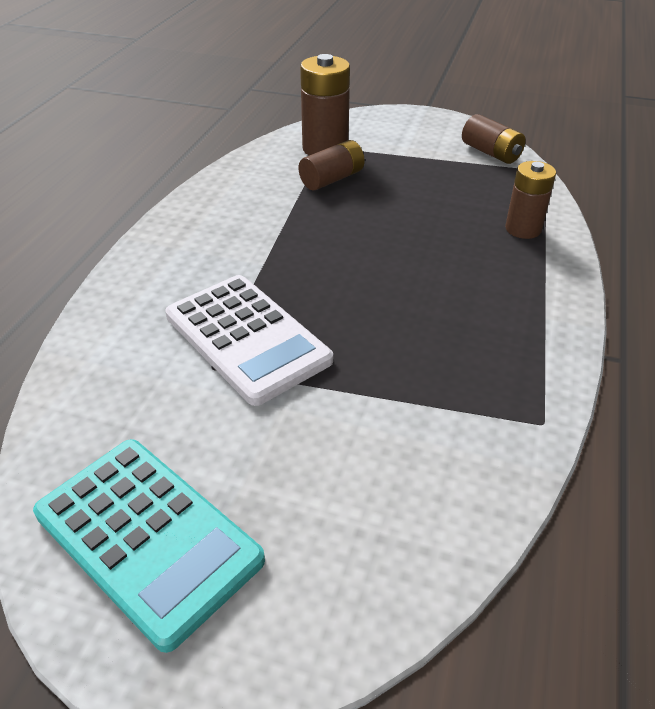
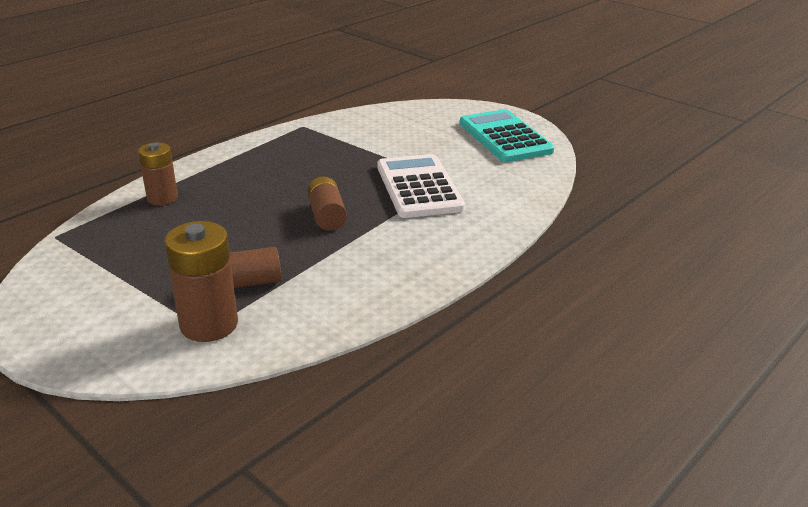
camera: 155 degrees left, 10 degrees down
brown battery [462,114,525,164] -> brown battery moved to [307,177,347,231]

